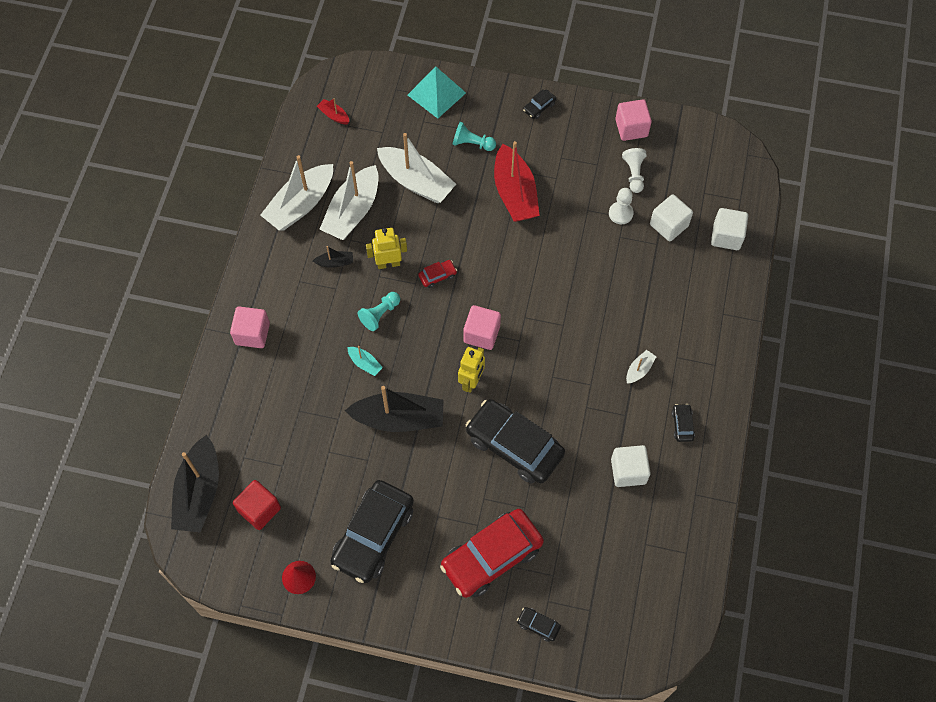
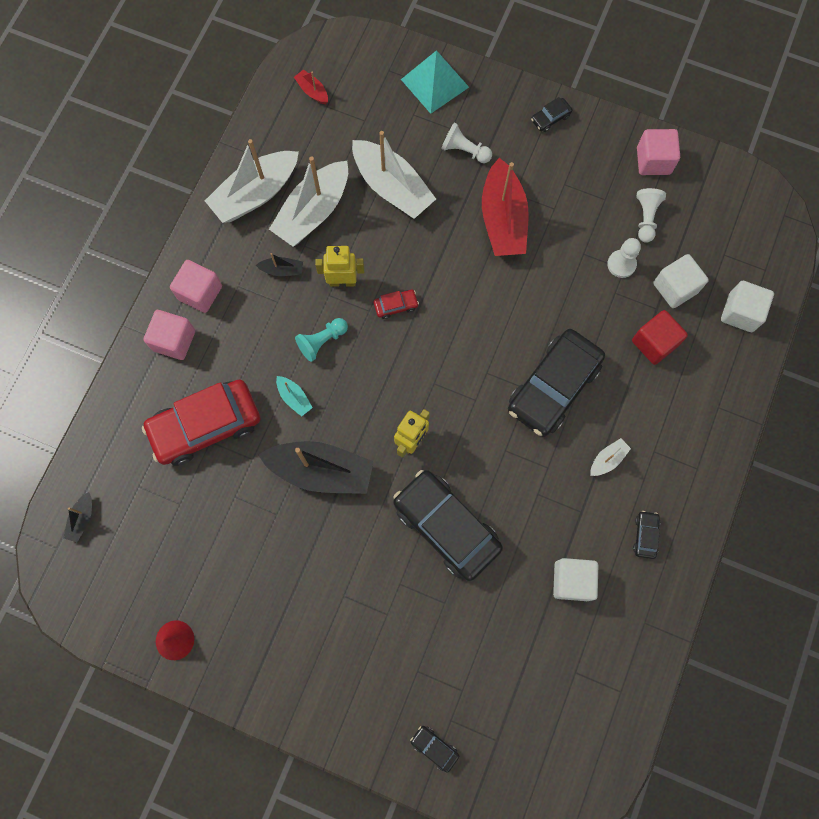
camera: 10 degrees right, 10 degrees up
black boat [171,435,219,532] -> black boat [63,492,92,542], size x0.44
red cube [233,480,281,530] -> red cube moved to [632,310,688,365]
black car [331,480,414,583] -> black car moved to [508,329,605,436]
red car [440,509,544,598] -> red car moved to [142,379,260,466]
turquoise pawn [452,122,496,151] -> white pawn [441,123,492,163]
pink cube [464,305,501,350] -> pink cube moved to [170,260,222,313]

